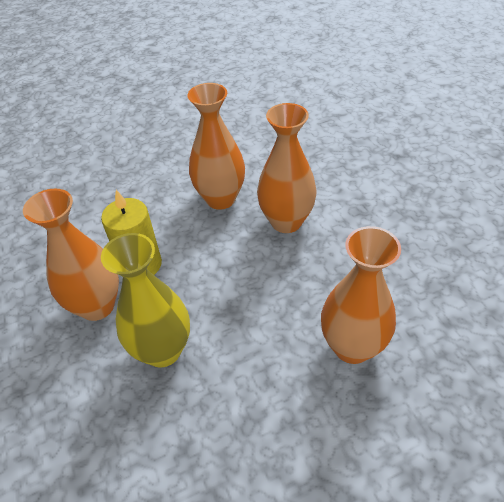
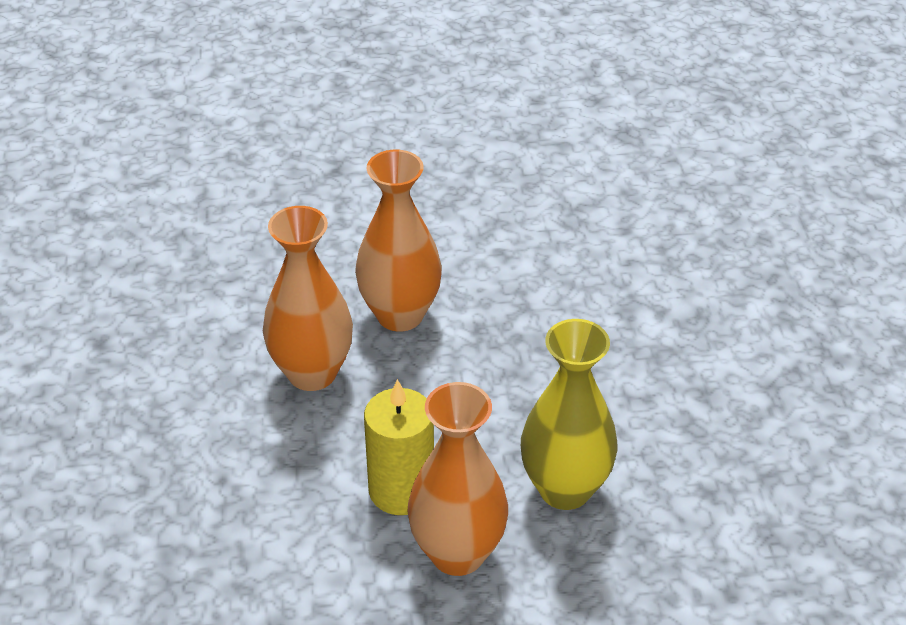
camera: 75 degrees left, 5 degrees down
orange vase [321,226,401,364] -> none

